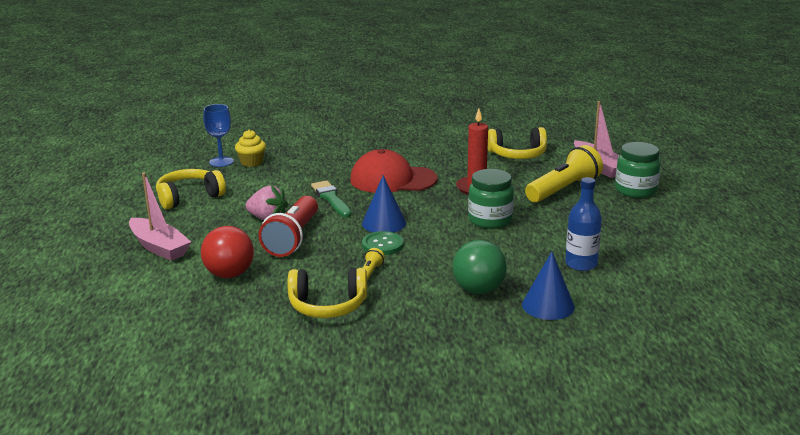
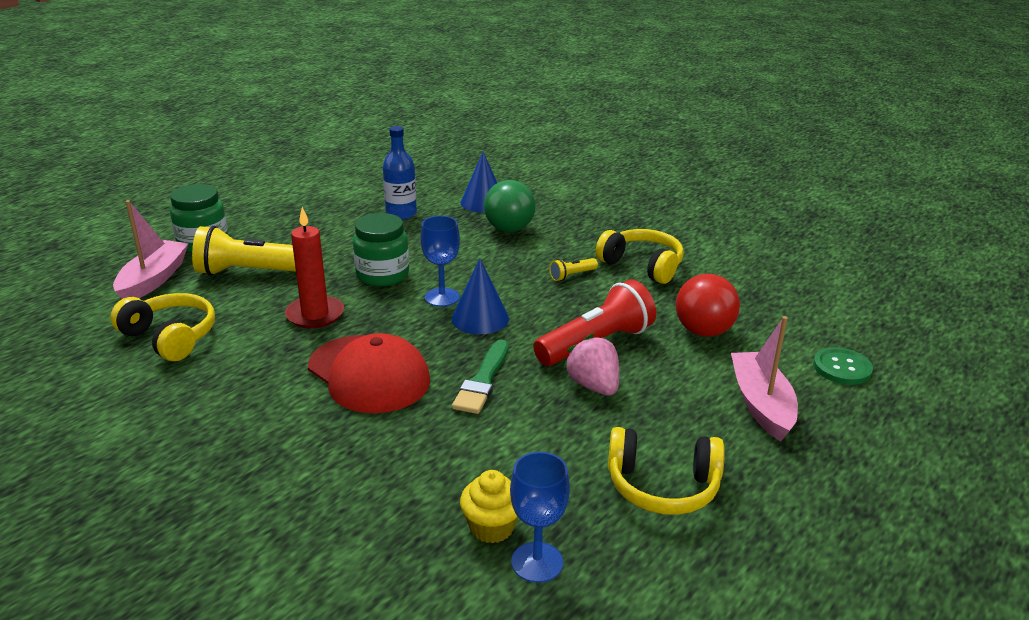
camera: 140 degrees left, 5 degrees up
green button [362,231,404,255] -> green button moved to [813,347,873,385]
none -> blue goblet [420,216,460,307]

